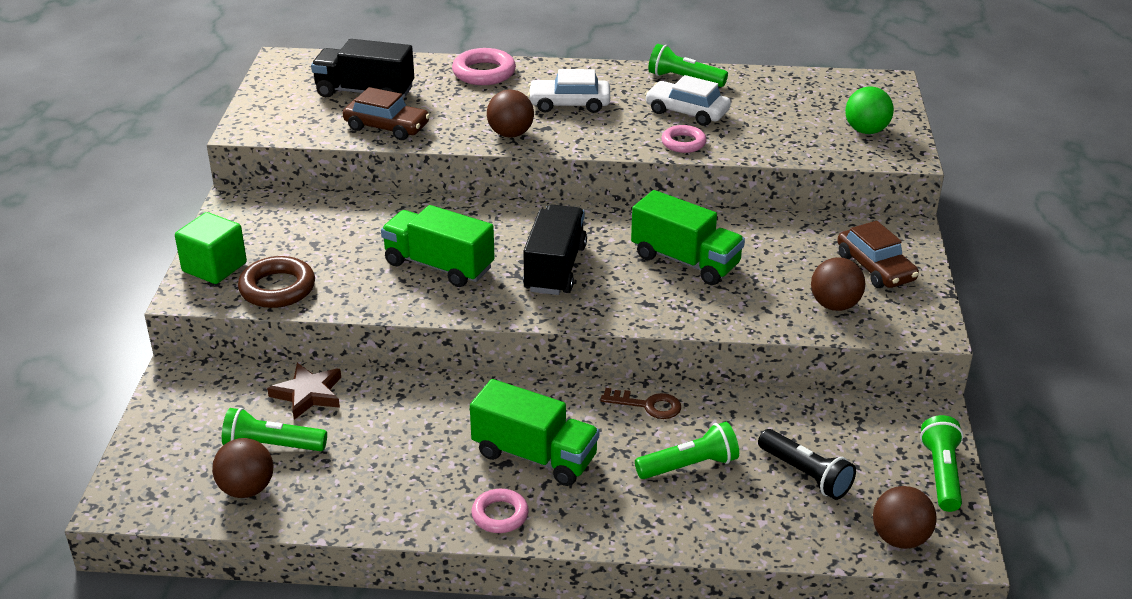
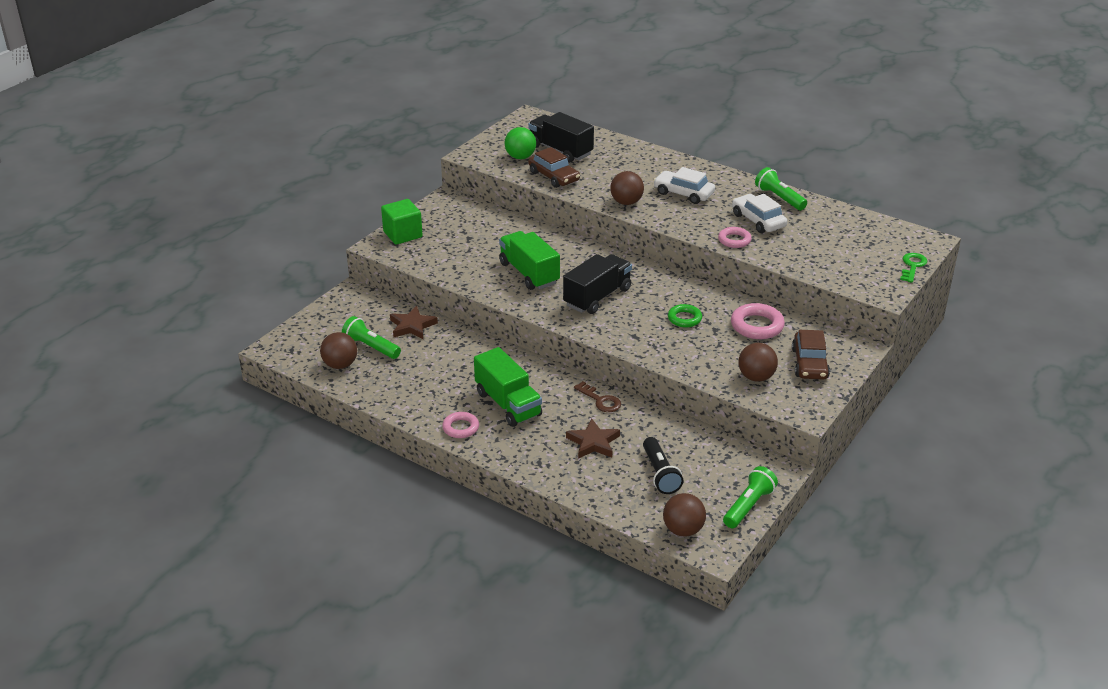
camera: 30 degrees right, 0 degrees up
brown ring [238,256,315,308] -> none
pink ring [452,48,516,85] -> pink ring moved to [731,303,785,339]
green truck [631,190,745,285] -> green ring [668,304,702,327]
green flashlight [635,422,739,479] -> brown star [566,418,620,459]
green ball [845,86,894,134] -> green ball moved to [505,127,536,159]
none -> green key [900,253,927,283]

